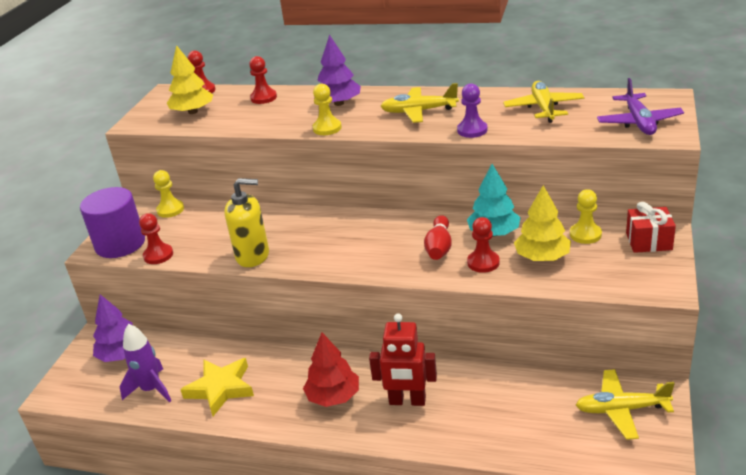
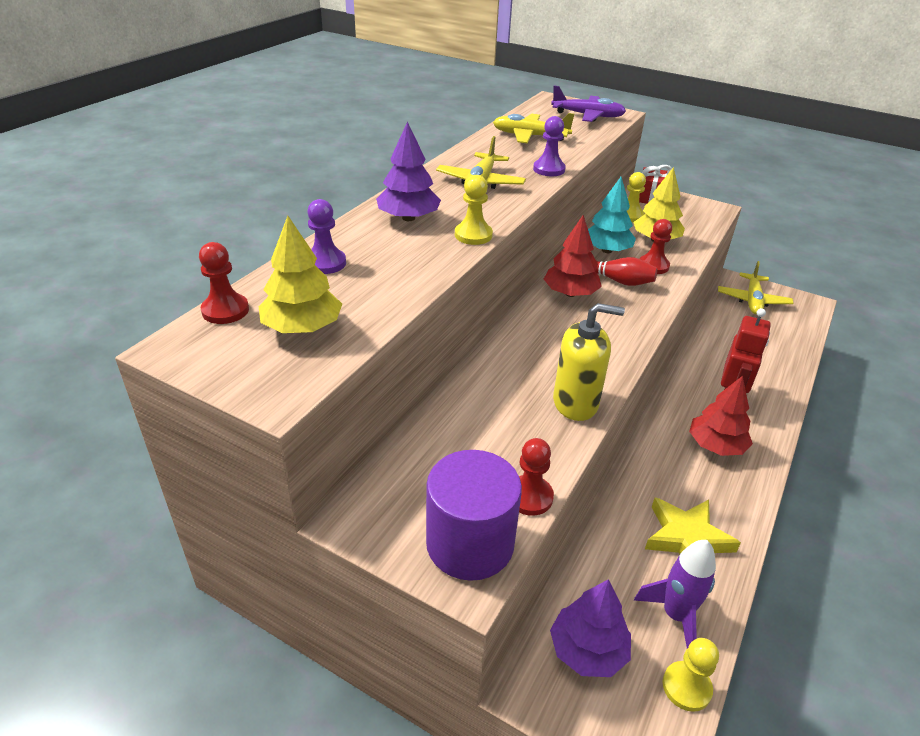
camera: 80 degrees left, 5 degrees up
yellow pawn [153,170,184,218] -> yellow pawn moved to [663,638,719,712]
yellow soap dispenser [224,178,269,267] -> yellow soap dispenser turned 75 degrees clockwise [553,303,625,421]
red pawn [249,56,277,104] -> purple pawn [307,199,346,274]
none -> red tree [544,215,602,297]

